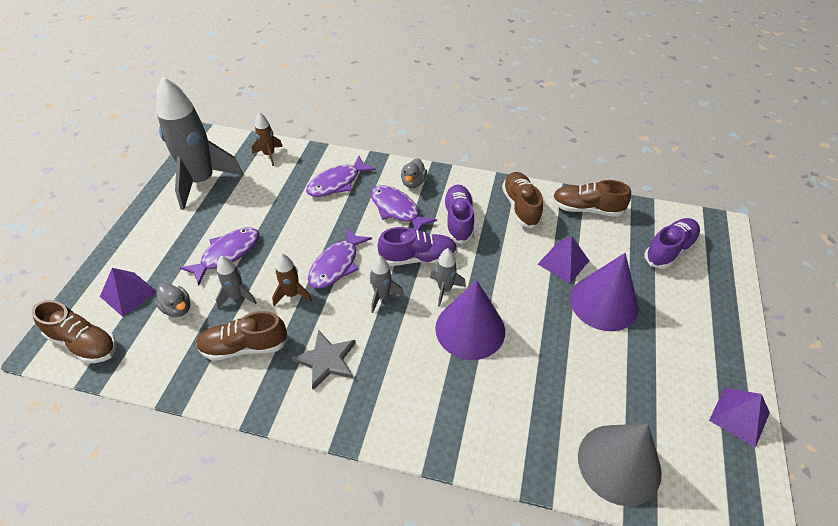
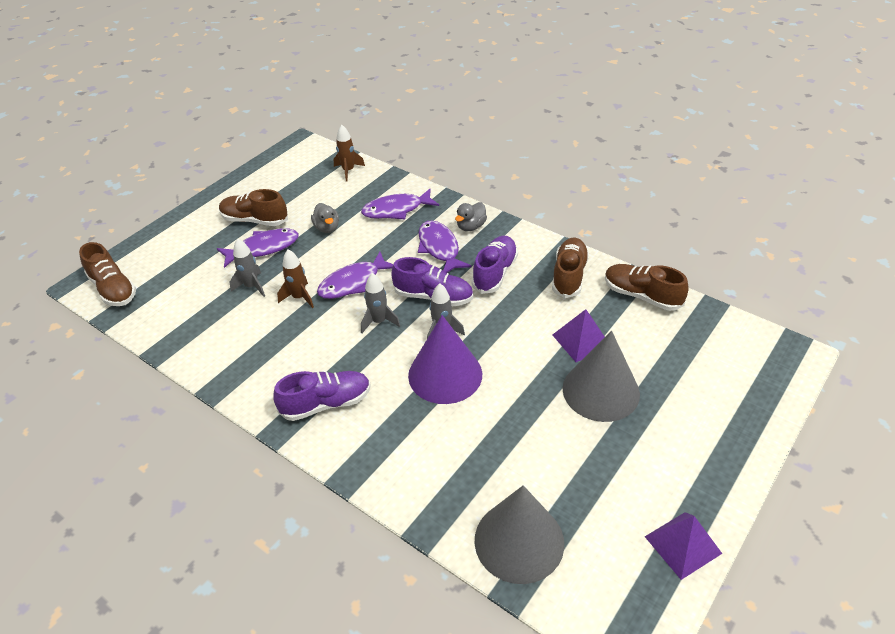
camera: 25 degrees right, 5 degrees down
purple pyramid [100,268,157,317] -> none
grey duck [155,283,190,317] -> grey duck moved to [311,203,339,233]
grey rocket [156,76,243,210] -> none
brown shoe [196,311,288,361] -> brown shoe moved to [219,189,288,226]
grey star [291,330,356,390] -> none
purple cone [570,253,638,331] -> grey cone [562,331,640,422]
purple shoe [644,218,700,269] -> purple shoe moved to [273,371,371,421]

